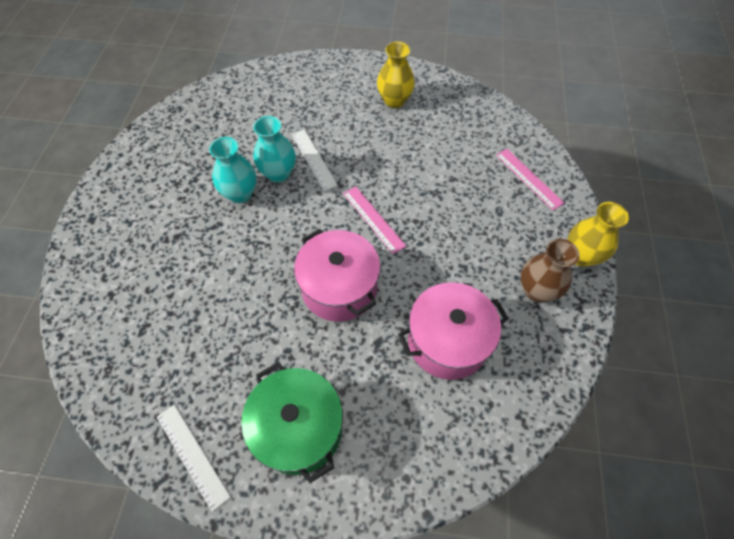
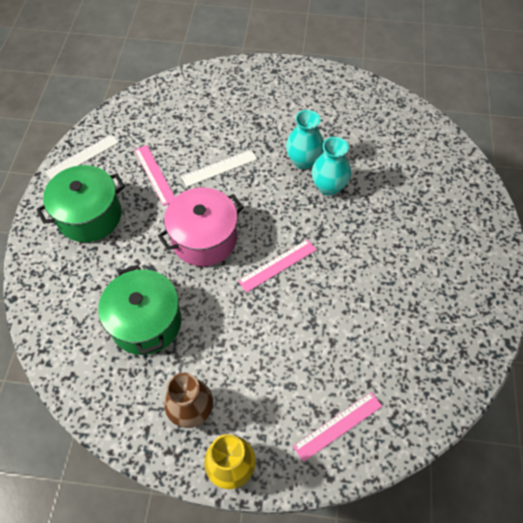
camera: 90 degrees right, 0 degrees up
white ruler [292,130,338,191] -> white ruler moved to [181,150,257,187]
yellow vase [377,41,415,108] -> none
pink pot [398,282,509,380] -> green pot [98,265,181,355]
none -> pink ruler [134,145,175,206]

